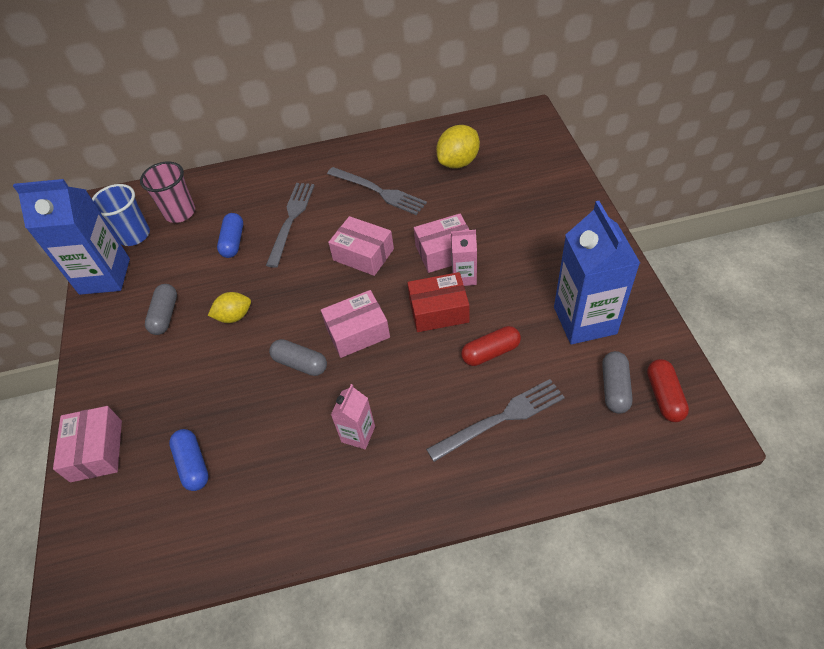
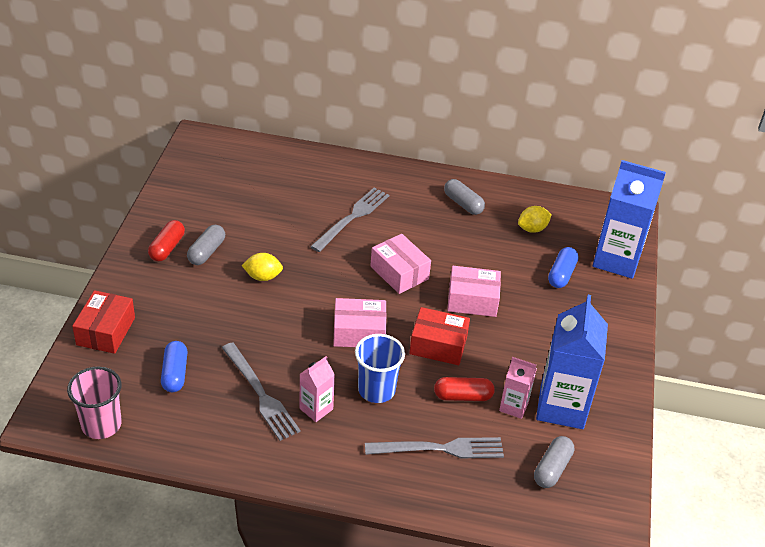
camera: 15 degrees right, 10 degrees down
blue carton [13,179,130,295] -> blue carton moved to [593,160,666,279]
pink box [53,406,122,482] -> red box [72,290,135,354]
blue cup [92,184,150,246] -> blue cup moved to [355,334,405,403]
pink cup [140,162,195,223] -> pink cup moved to [67,366,122,439]
blue capsule [217,213,243,258] -> blue capsule moved to [548,247,578,288]
grey capsule [269,339,327,376] -> grey capsule moved to [444,179,485,215]
grey fork [327,167,427,215] -> grey fork moved to [222,342,301,441]
yellow lemon [436,125,480,169] -> yellow lemon [518,206,552,233], size x0.65
pink carton [451,230,477,286] -> pink carton moved to [499,357,537,419]
red capsule [647,359,689,422] -> red capsule moved to [148,220,185,262]

